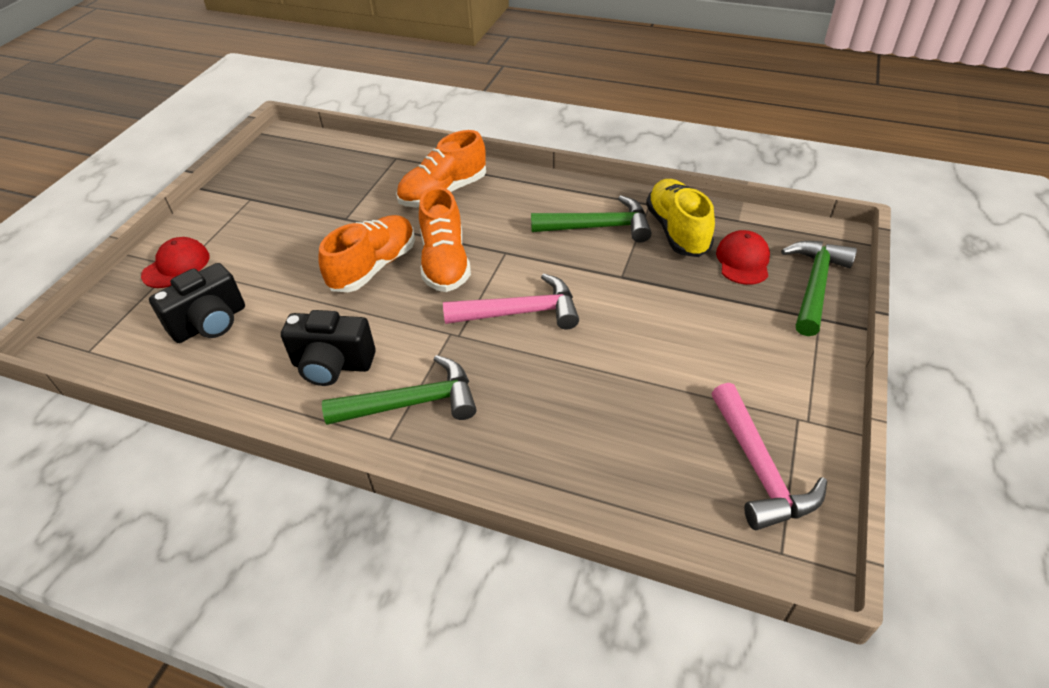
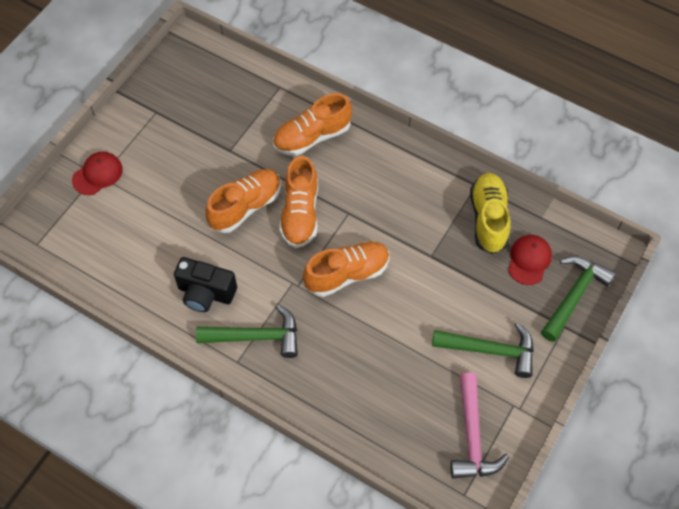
camera: 10 degrees right, 15 degrees up
black camera [149,263,245,343] -> none
pink hammer [443,273,579,329] -> orange shoe [303,241,390,297]
green hammer [531,195,652,243] -> green hammer moved to [432,322,534,378]

